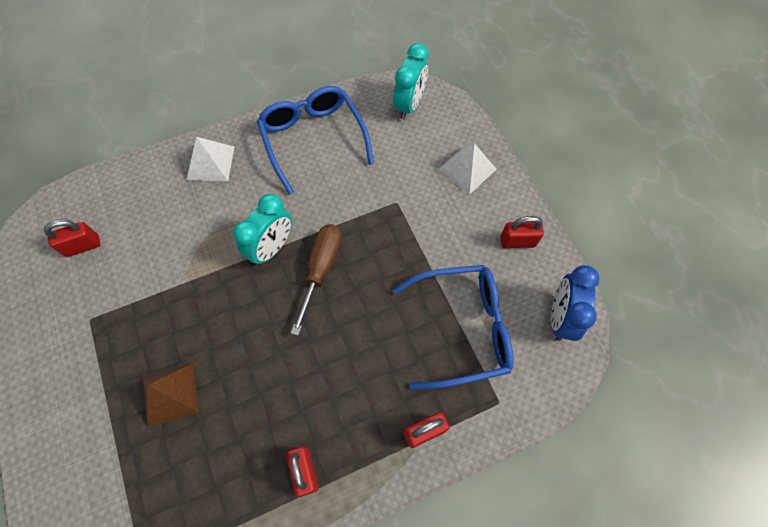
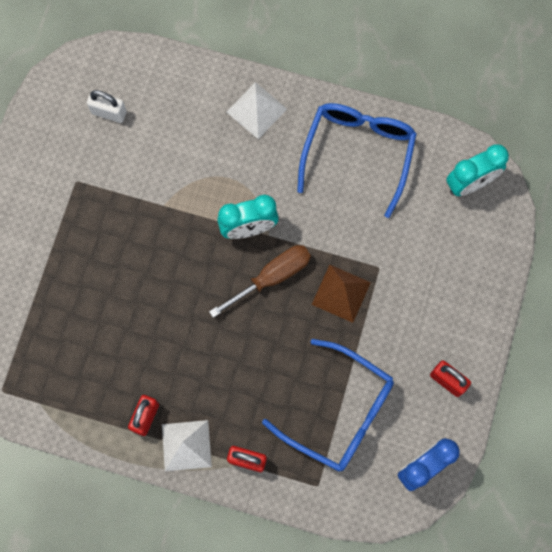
camera: 40 degrees right, 10 degrees up
red padlock [44,220,100,257] -> white padlock [87,90,127,123]
brown pyramid [143,364,199,427] -> brown pyramid moved to [312,265,371,323]
white pyramid [438,143,497,195] -> white pyramid moved to [162,420,212,471]

